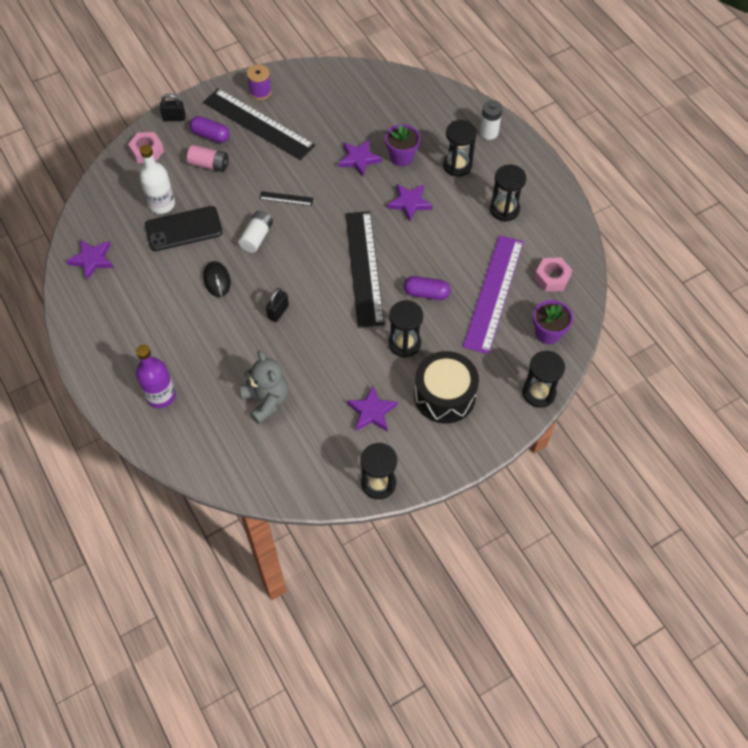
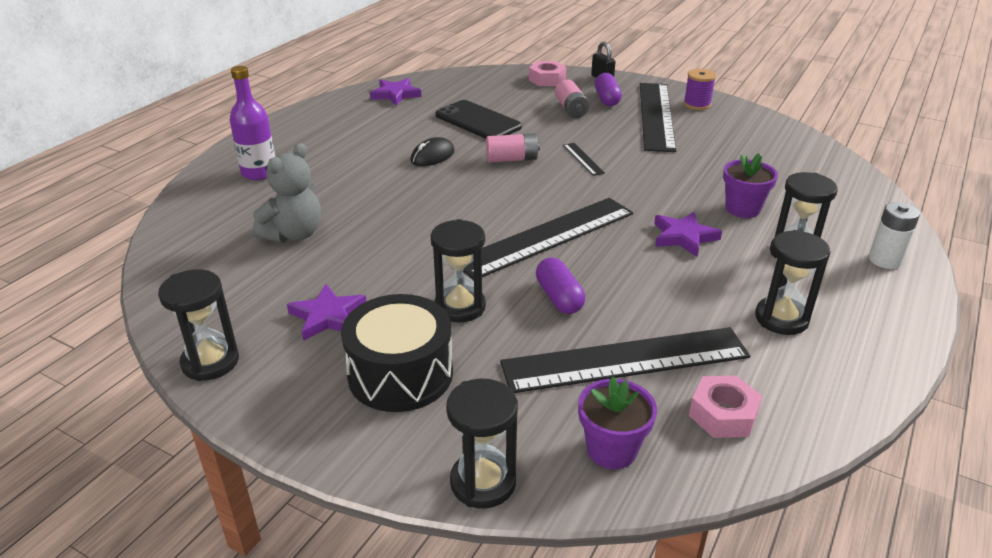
camera: 60 degrees right, 25 degrees down
white bottle [139,145,175,214] -> none
white battery [238,211,273,253] -> pink battery [486,134,540,162]
black padlock [266,288,289,322] -> none
purple star [338,139,382,177] -> none
purple ruler [463,235,524,354] -> black ruler [500,327,751,393]

